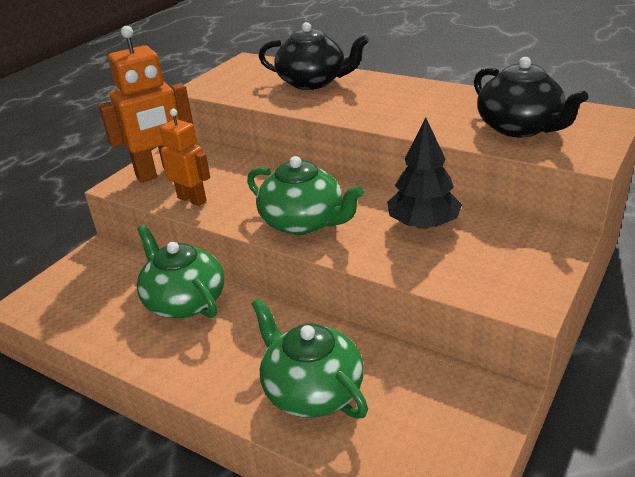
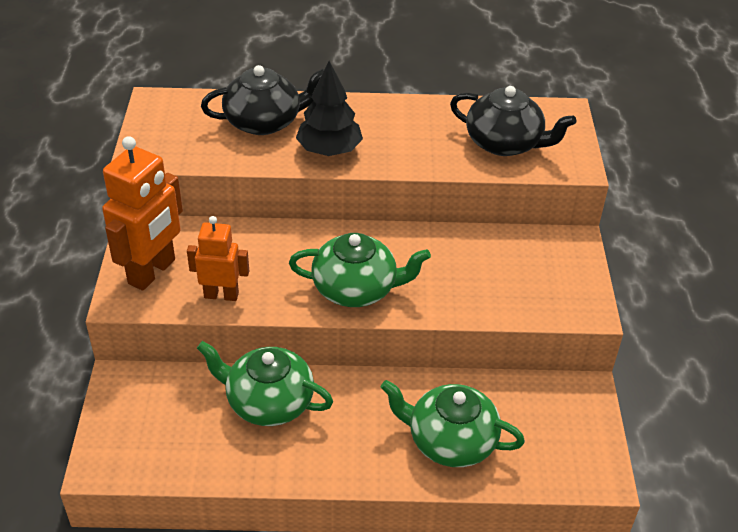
camera: 35 degrees left, 10 degrees up
black tree [387,118,462,229] -> black tree moved to [296,61,363,156]

